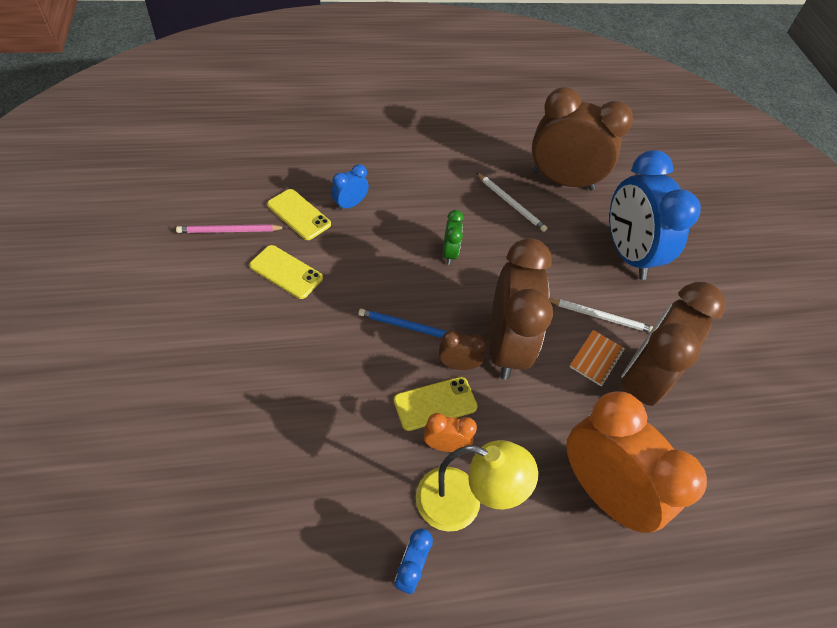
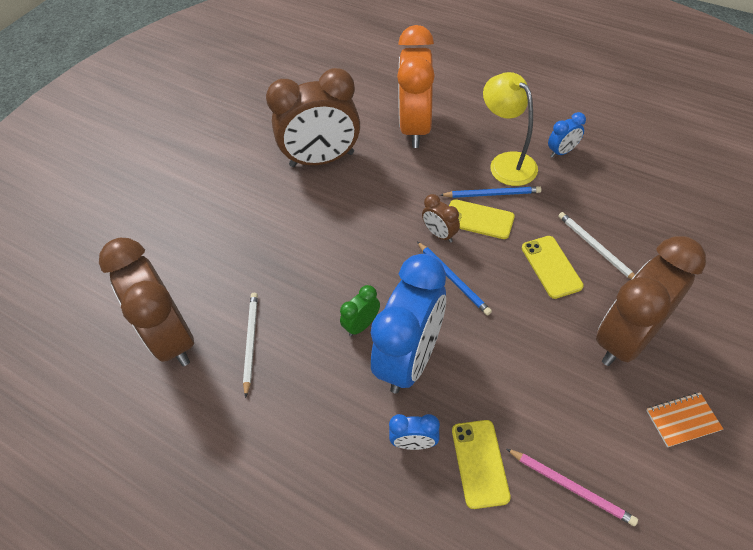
camera: 130 degrees left, 0 degrees up
yellow phone [249,245,323,299] -> yellow phone moved to [522,236,584,299]
orange clock [424,413,477,452] -> blue pencil [440,186,541,198]
brown clock [489,238,553,380] -> brown clock moved to [596,236,706,366]
white pencil [549,299,653,333] -> white pencil moved to [558,212,635,279]
orange notebook [570,330,625,386] -> orange notebook moved to [646,392,723,447]
blue clock [610,150,701,280] -> blue clock moved to [371,254,446,394]

